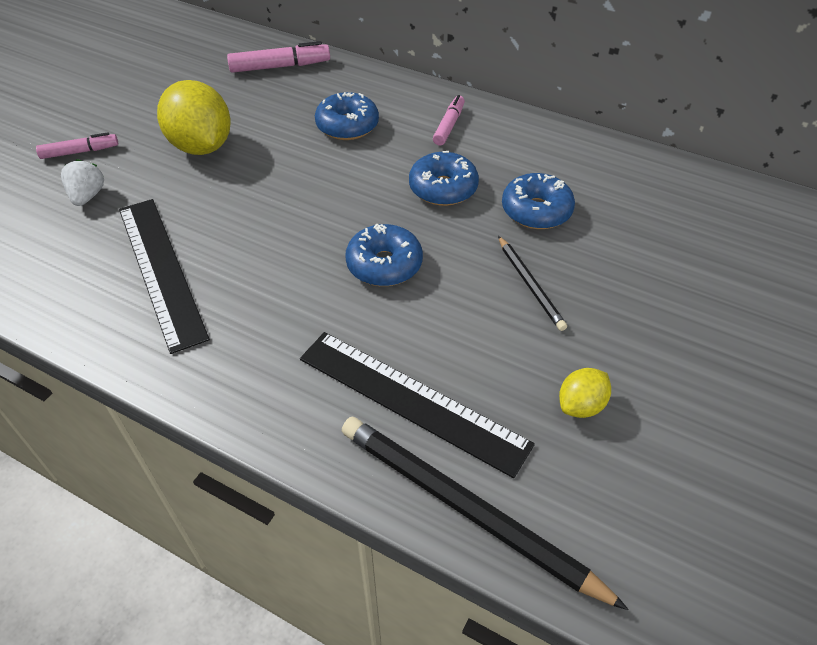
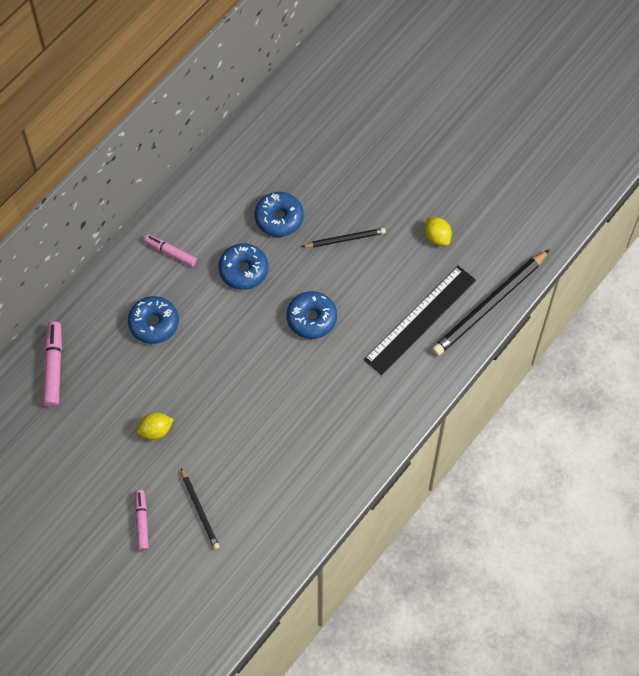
camera: 80 degrees left, 15 degrees up
white strawberry [61,159,104,206] -> black pencil [181,468,220,550]
black ruler [119,199,210,354] -> none
yellow lemon [157,80,231,155] -> yellow lemon [137,412,174,440], size x0.50

